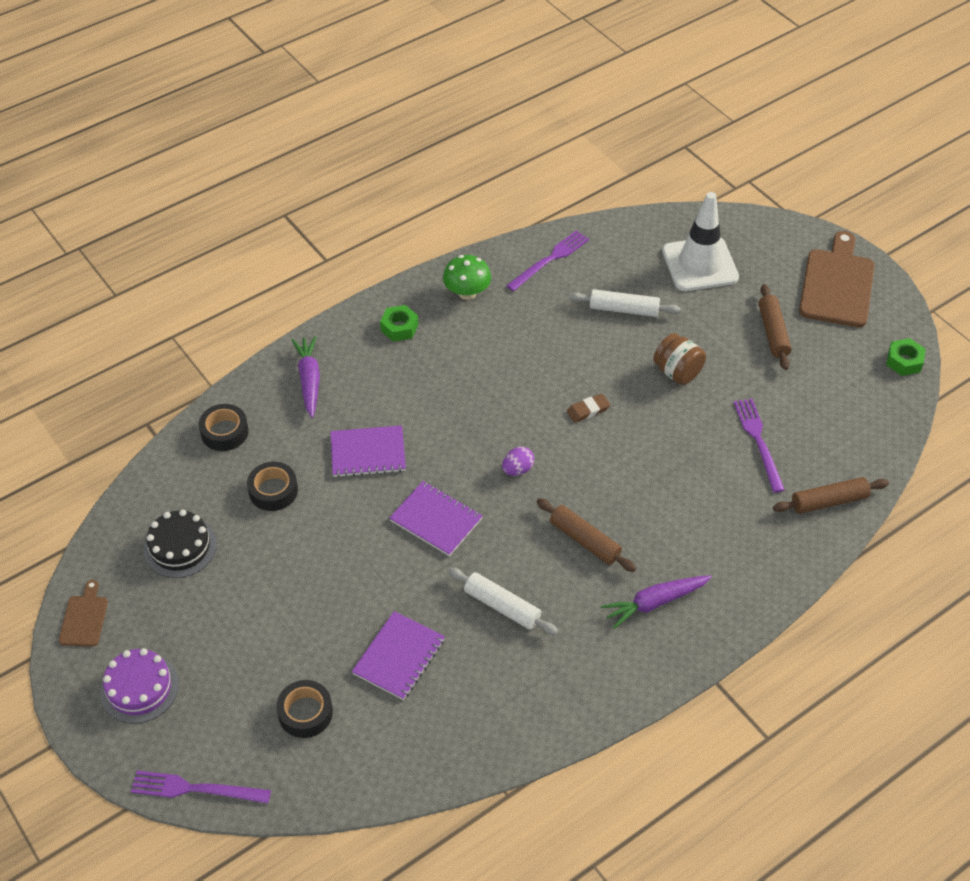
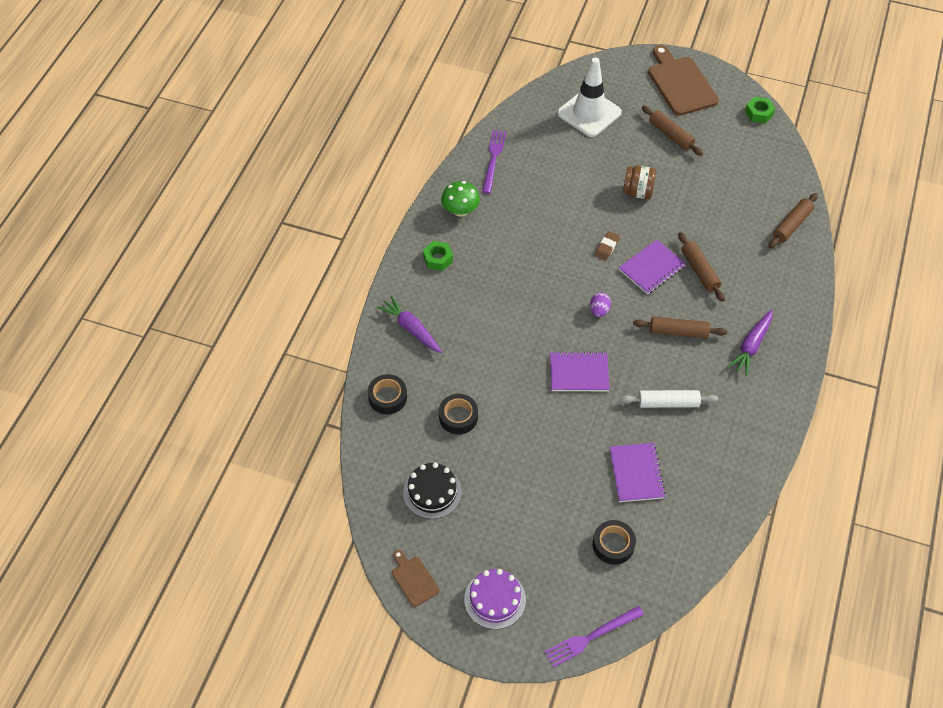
camera: 35 degrees left, 5 degrees up
purple notebook [330,425,406,477] -> purple notebook moved to [619,240,686,294]
white rolling pin [570,289,680,317] -> none
purple fork [734,399,785,492] -> none
none -> brown rolling pin [678,232,725,302]

